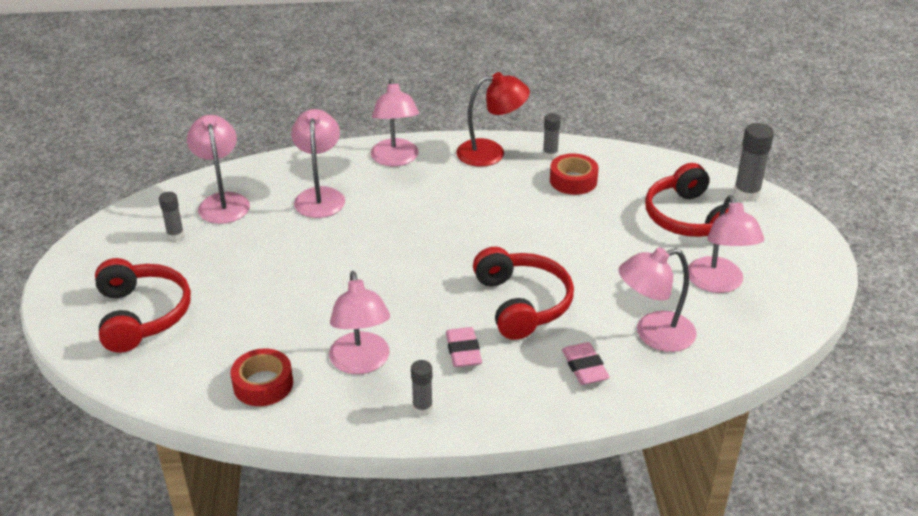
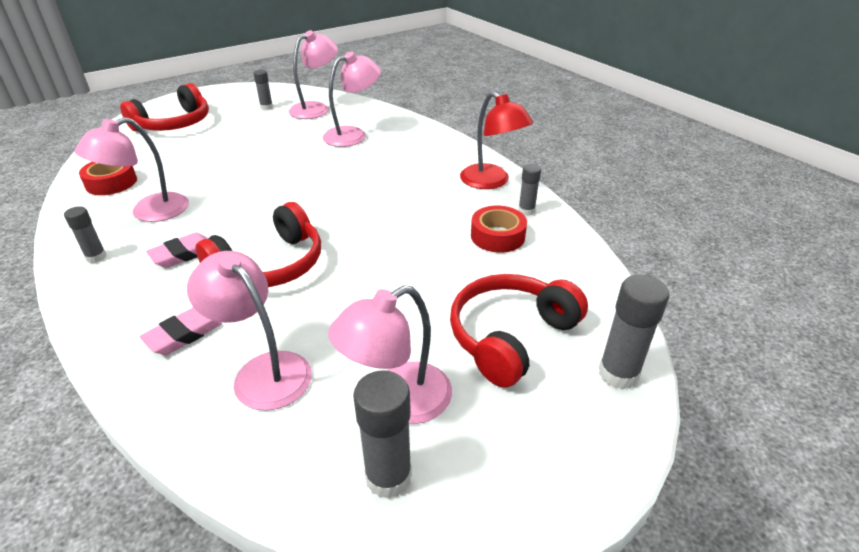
camera: 60 degrees right, 0 degrees up
pink lamp [371,78,419,166] -> none
none -> grey glue stick [353,370,412,499]

